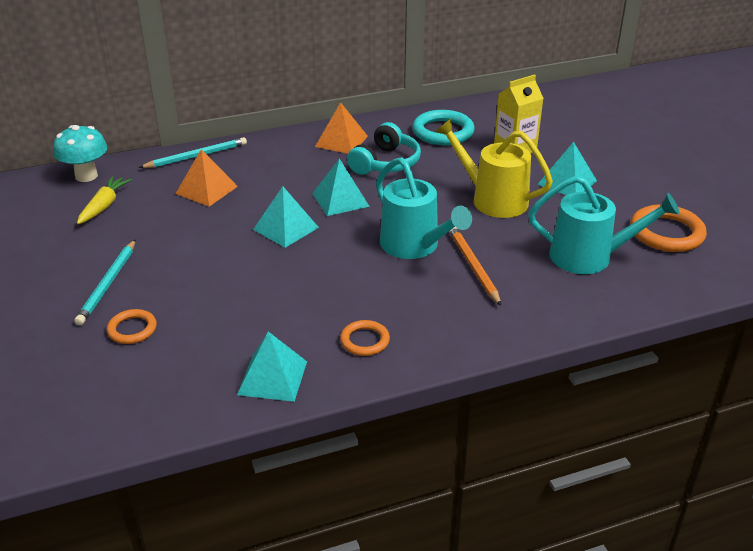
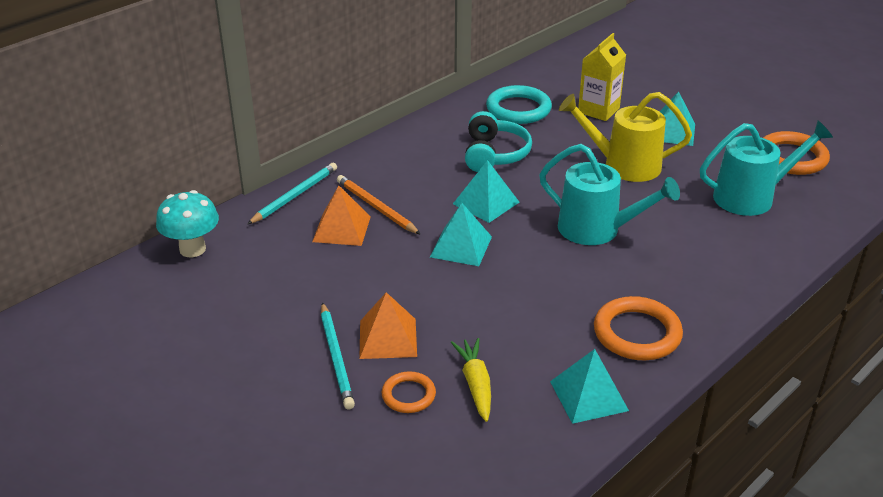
camera: 25 degrees left, 0 degrees up
yellow carrot [77,176,132,224] -> yellow carrot moved to [451,338,491,422]
orange pyramid [315,102,368,154] -> orange pyramid moved to [359,292,417,359]
orange ring [340,320,390,356] -> orange ring [594,296,683,360], size x1.73
orange pencil [449,227,501,306] -> orange pencil moved to [337,175,421,235]

